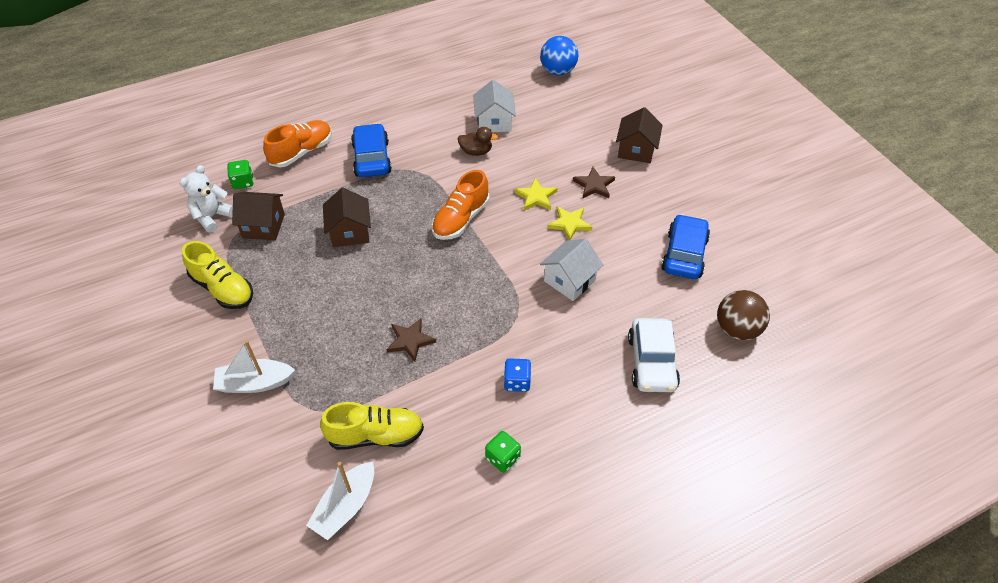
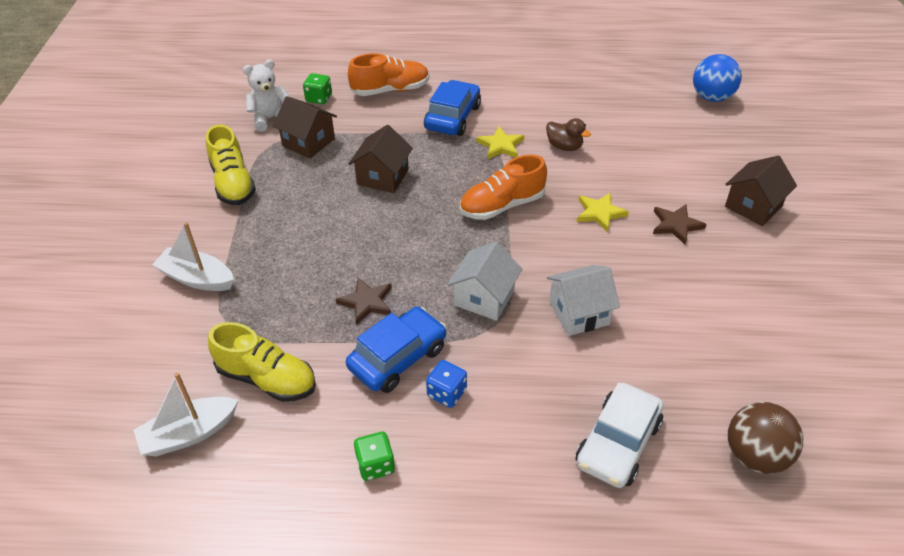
camera: 30 degrees right, 5 degrees down
white house [473,80,516,132] -> white house moved to [447,242,522,321]
yellow star [547,206,592,240] -> yellow star moved to [476,126,524,159]
blue car [661,214,710,279] -> blue car moved to [346,307,446,393]

